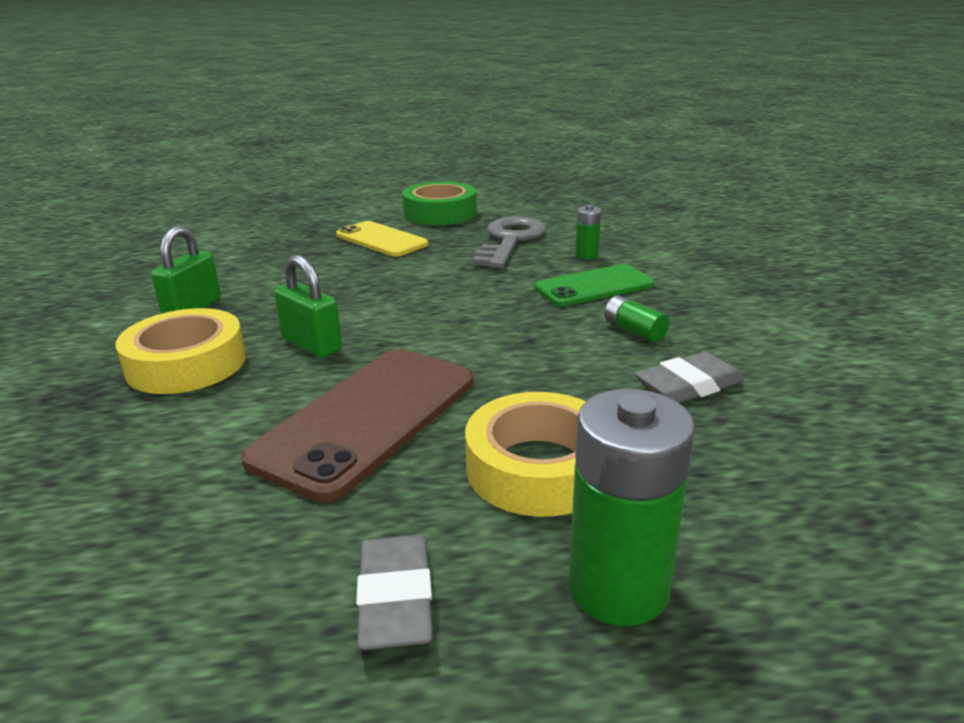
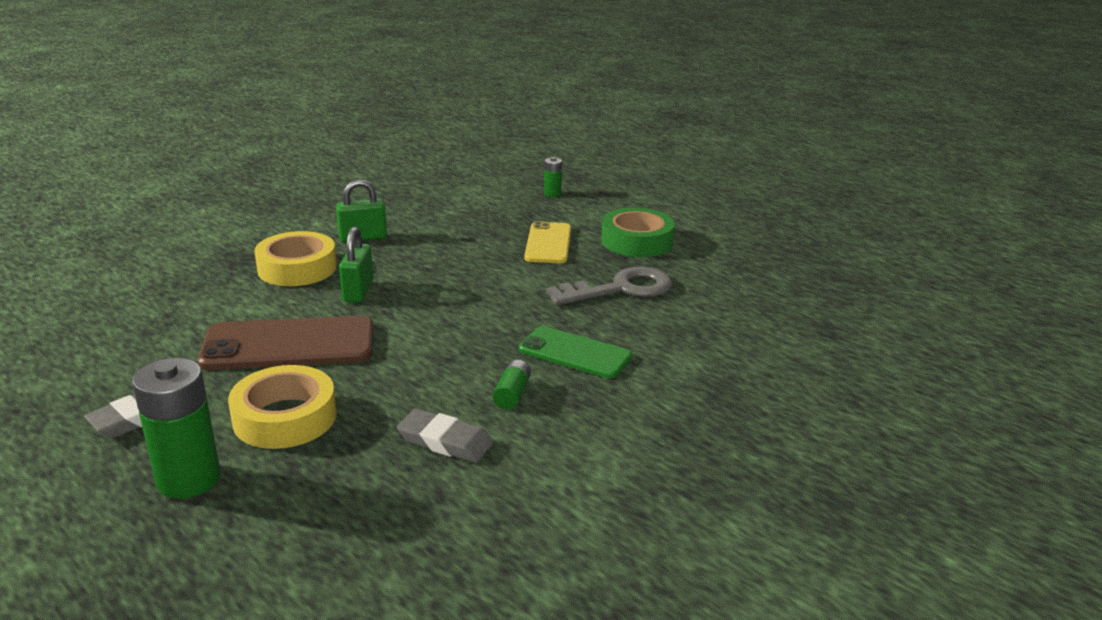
camera: 50 degrees right, 0 degrees up
green battery [575,205,601,260] -> green battery moved to [544,157,562,197]

